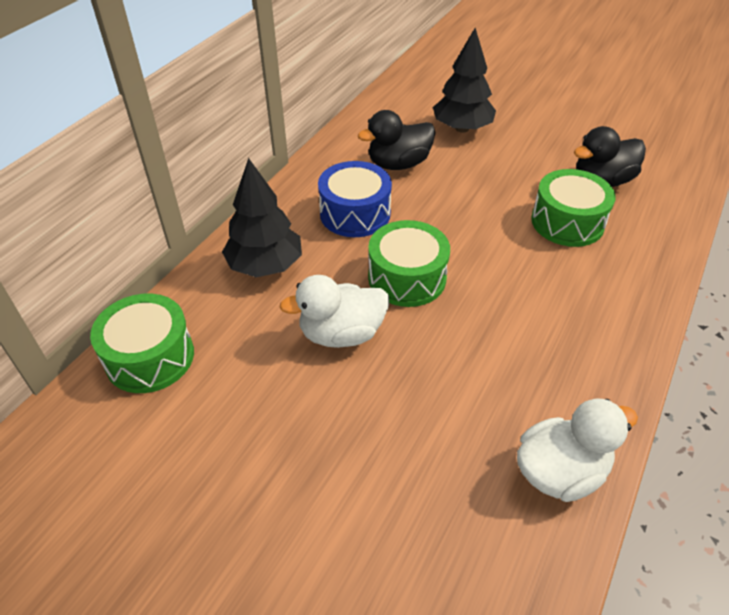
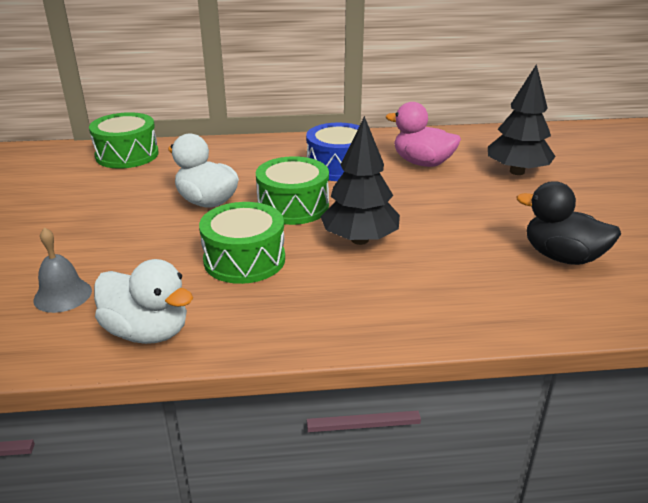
camera: 55 degrees right, 15 degrees down
black tree [222,158,302,277] -> black tree moved to [320,116,400,245]
black duck [358,110,435,170] -> pink duck [386,102,461,167]
green drum [531,169,616,247] -> green drum moved to [199,202,285,284]
none -> grey bell [33,227,92,313]

